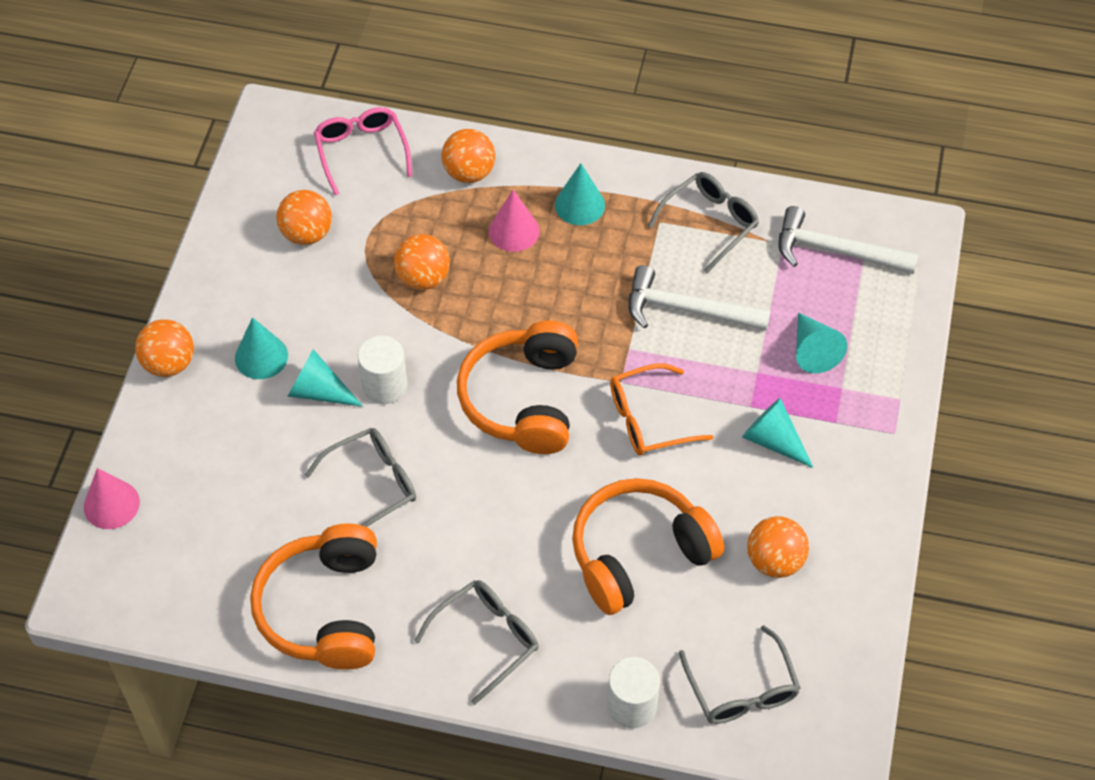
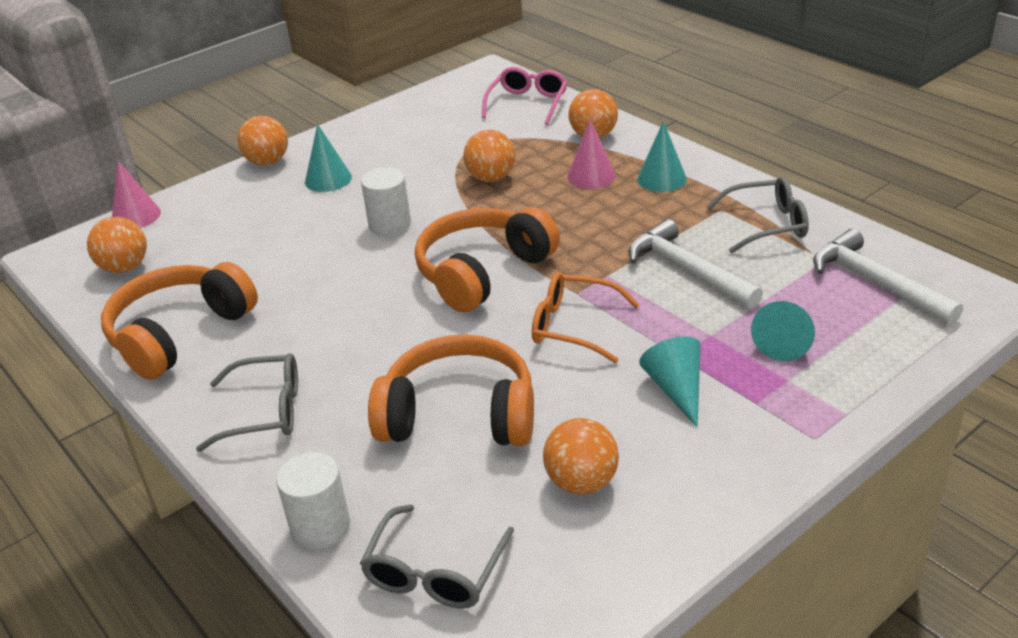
camera: 40 degrees right, 20 degrees down
orange ball [276,190,332,245] -> orange ball moved to [87,217,147,273]
turquoise cone [287,349,363,407] -> none
grey glasses [305,428,416,527] -> none

